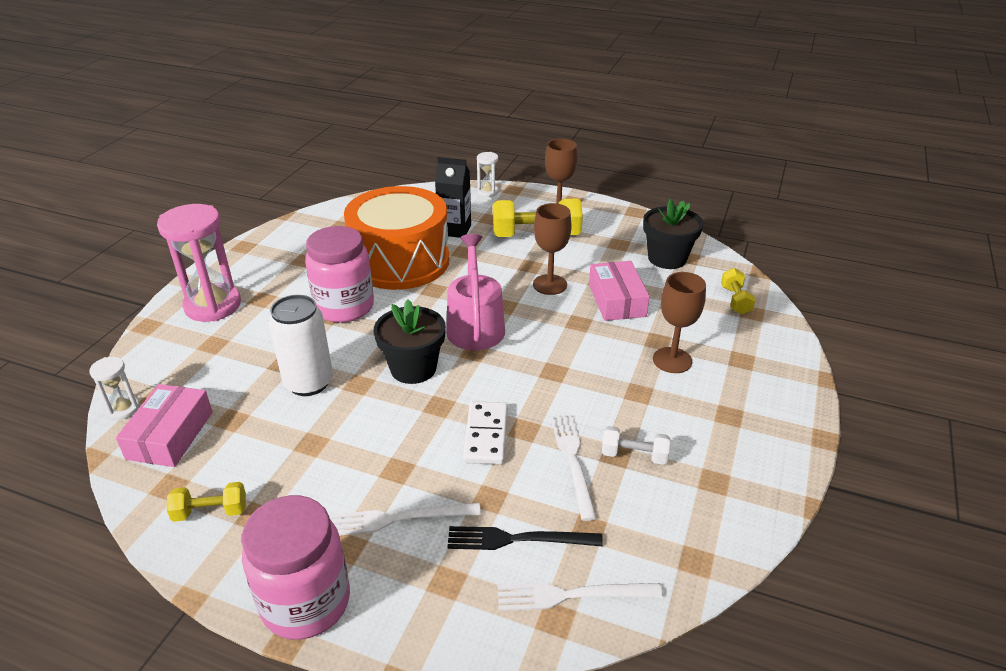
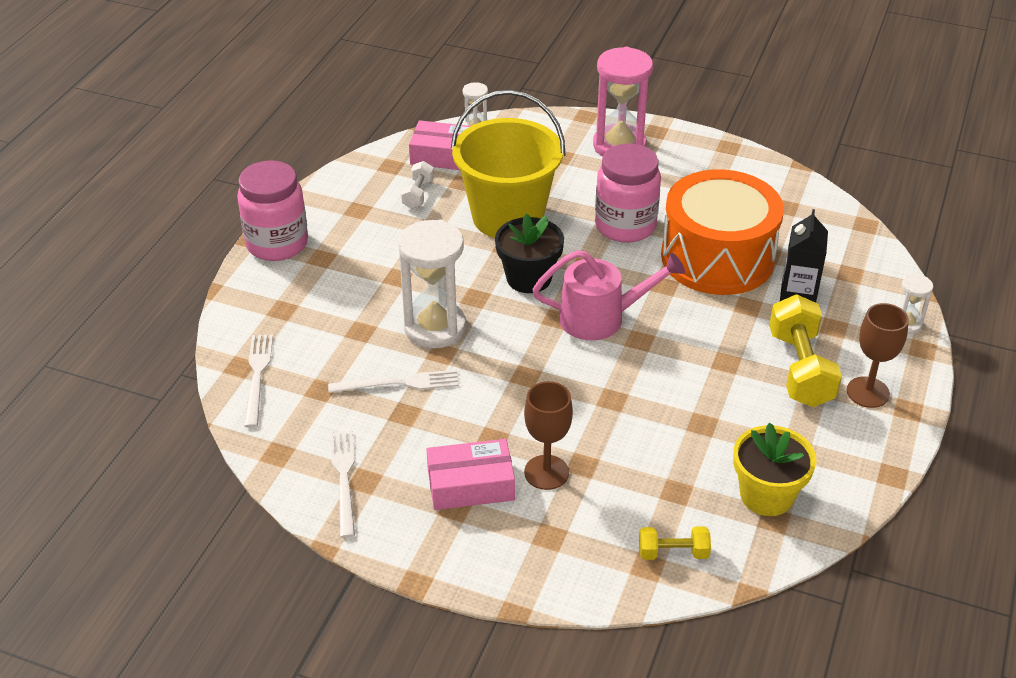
camera: 90 degrees right, 5 degrees up
yellow dumbbell [167,482,246,522] -> none
white can [268,295,333,396] -> yellow bucket [451,90,566,238]
white fork [330,503,481,536] -> white fork moved to [330,430,355,538]
black fork [447,526,603,550] -> none
white domino [463,401,508,464] -> white hourglass [398,220,466,348]
brown goblet [533,203,572,295] -> none
pink box [589,261,650,321] -> pink box moved to [427,439,515,510]
white dumbbell [602,426,670,465] -> white dumbbell moved to [401,161,434,209]
black flower pot [643,199,703,269] -> yellow flower pot [733,423,816,516]

